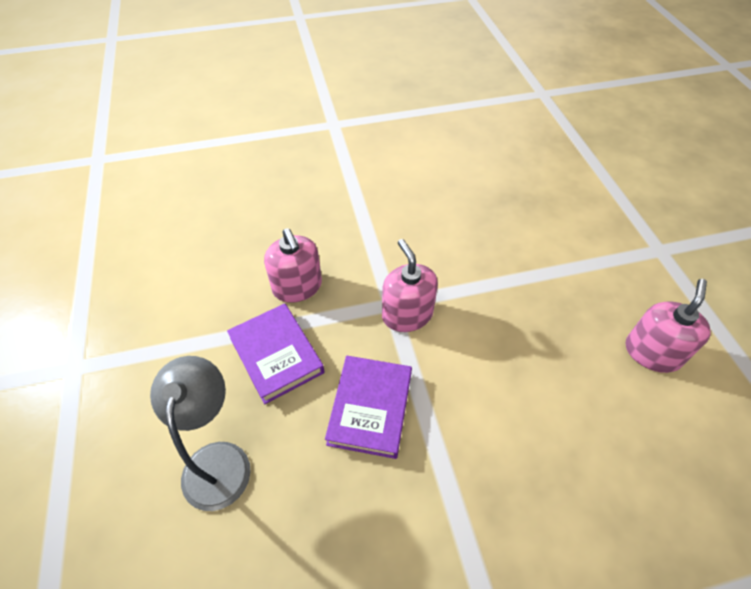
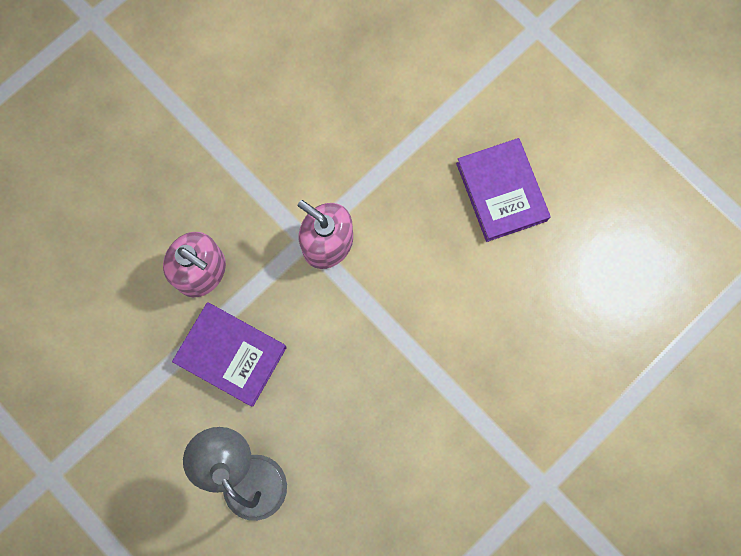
camera: 30 degrees left, 25 degrees up
purple book [325,356,412,459] -> purple book moved to [456,138,551,242]
pink soap dispenser [626,279,711,373] -> none

